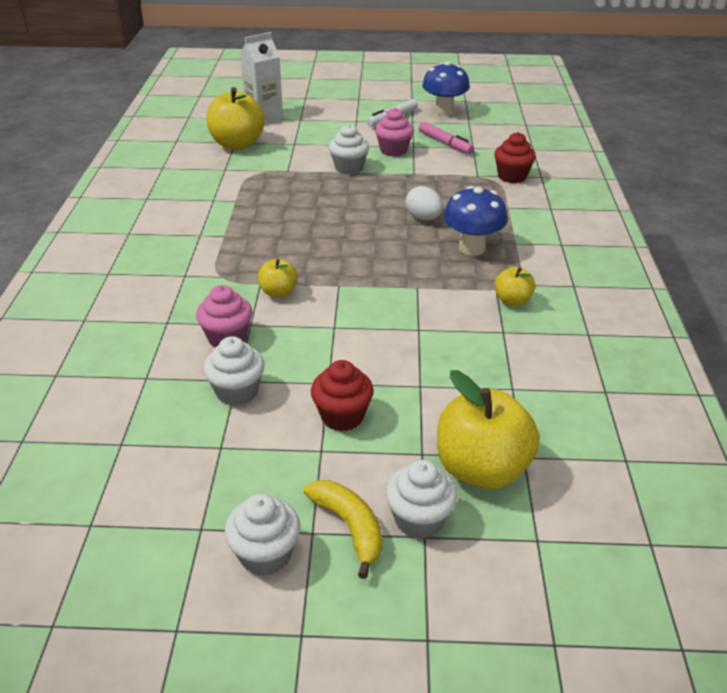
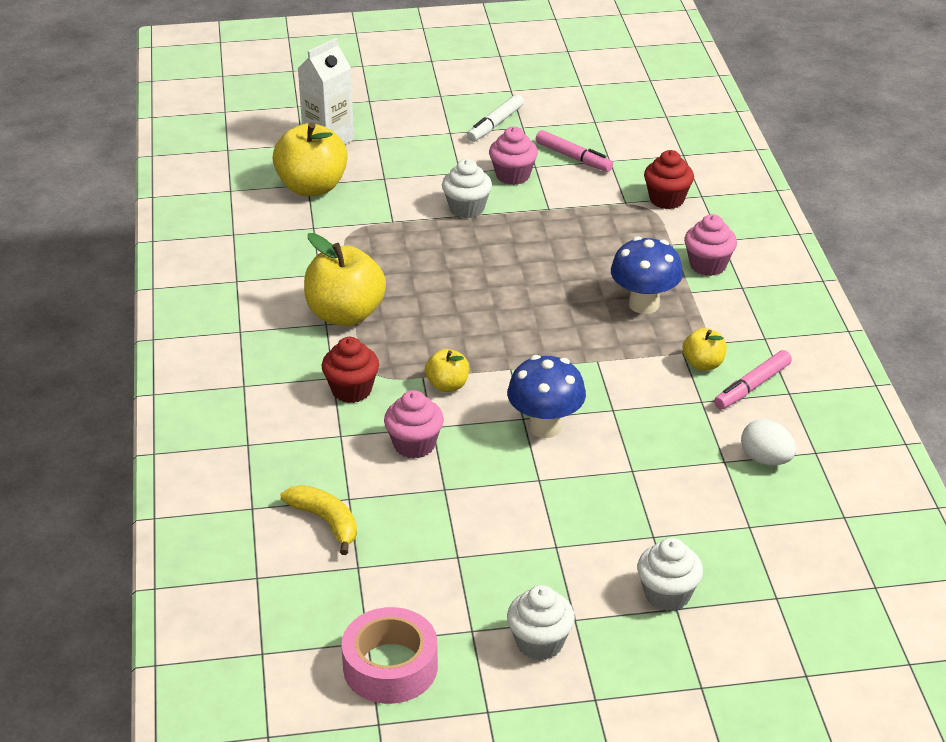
camera: 10 degrees left, 0 degrees up
white cupcake [203,336,265,406] -> none
yellow banana [304,480,382,579] -> yellow banana moved to [281,485,357,555]
red cupcake [311,360,374,431] -> red cupcake moved to [322,337,379,403]
white egg [405,186,443,220] -> white egg moved to [741,419,796,465]
blue mushroom [422,61,470,116] -> blue mushroom moved to [507,355,586,438]
yellow apple [437,370,540,489] -> yellow apple moved to [304,233,386,326]
none -> pink tape [342,607,438,704]
none -> pink cupcake [684,214,737,276]
none -> pink marker [714,350,792,409]

